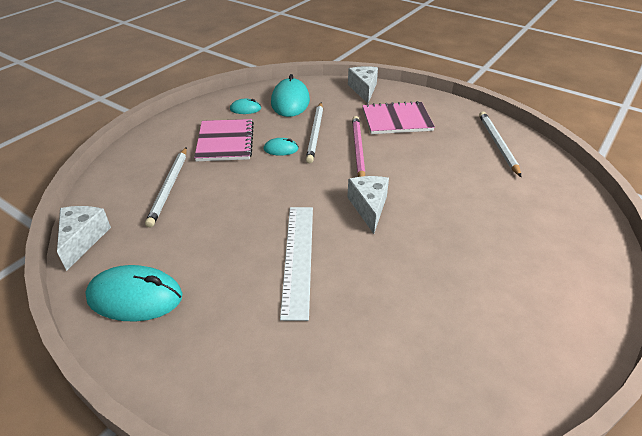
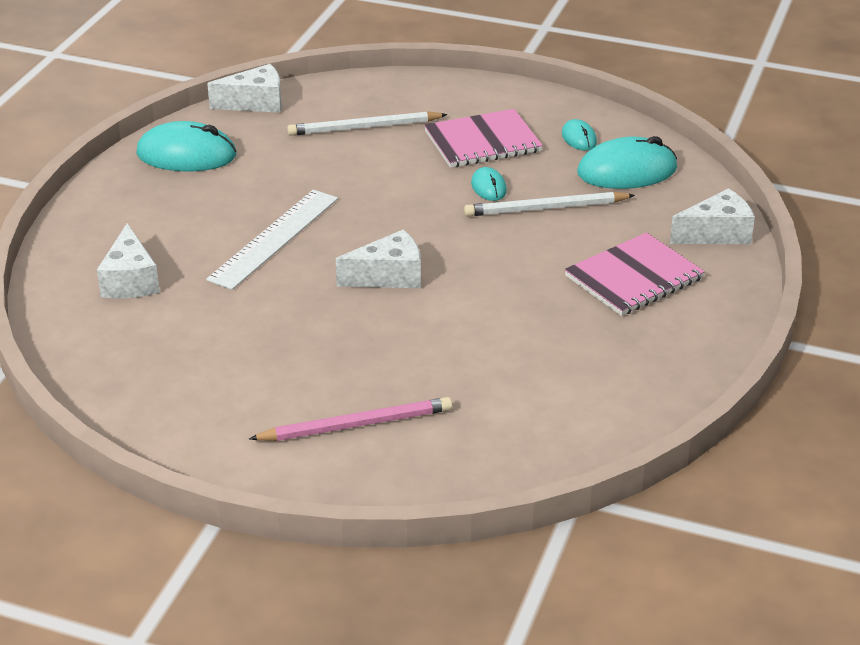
camera: 75 degrees right, 5 degrees down
turquoise mouse [85,265,183,322] -> turquoise mouse turned 75 degrees counterclockwise [136,121,236,171]
white ruler [280,207,313,321] -> white ruler turned 45 degrees counterclockwise [206,190,338,290]
pink pencil [352,116,365,177] -> pink pencil moved to [249,397,452,441]
pink notebook [362,101,435,134] -> pink notebook turned 75 degrees clockwise [564,233,705,316]
white pencil [479,111,521,177] -> none
none -> white cheese [97,223,160,298]

